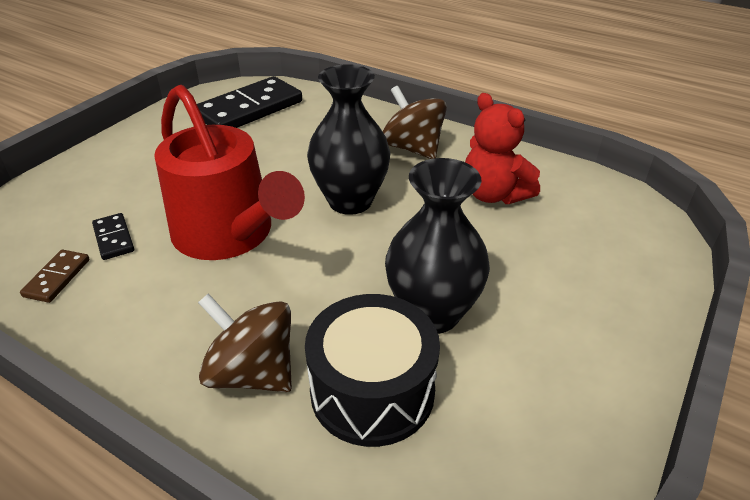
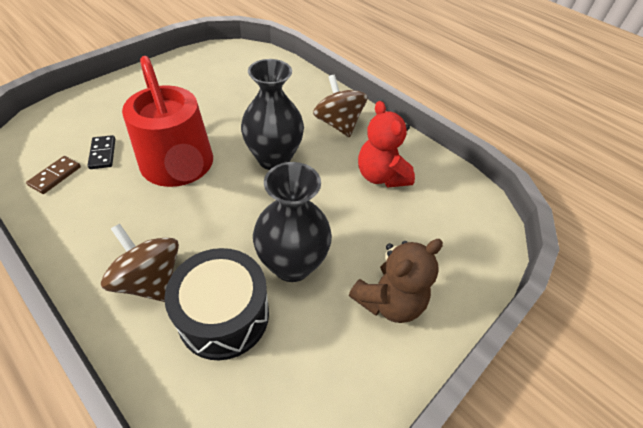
camera: 10 degrees right, 10 degrees up
black domino [197,76,302,128] -> none
none -> brown teddy bear [349,239,443,323]

